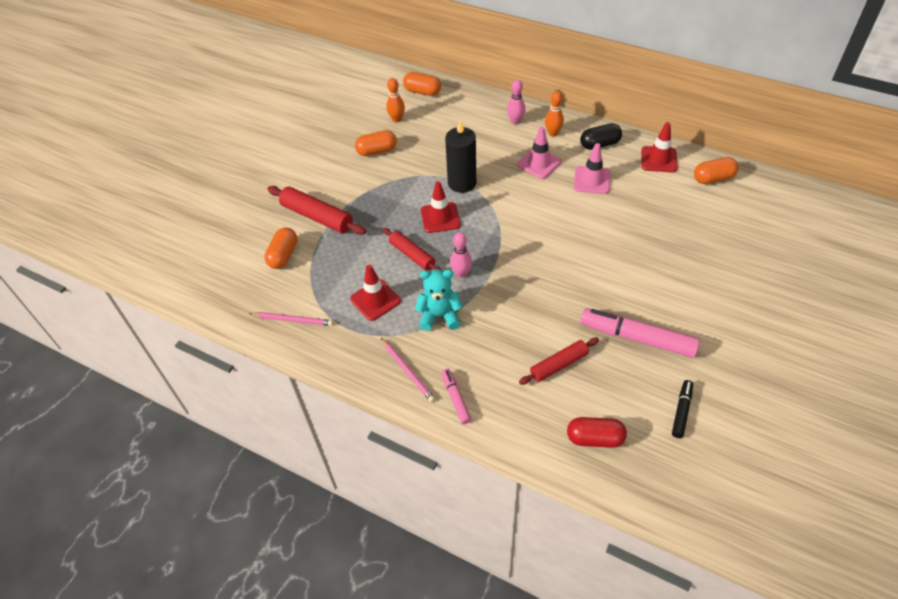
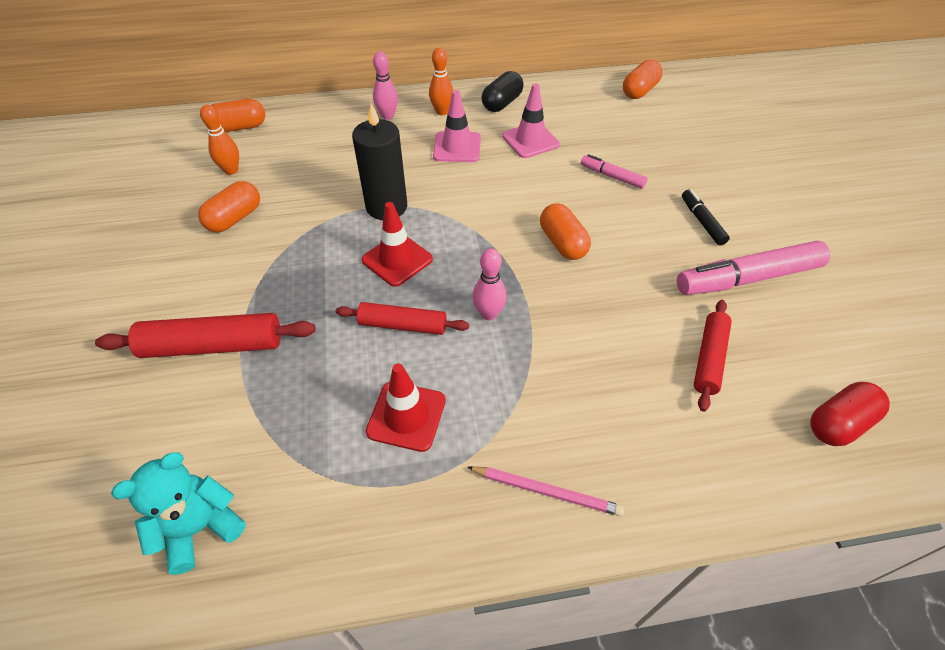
camera: 40 degrees left, 0 degrees up
pink pencil [249,312,334,326] -> none
orange capsule [264,228,297,269] -> orange capsule moved to [540,203,591,260]
turquoise teddy bear [415,269,463,331] -> turquoise teddy bear moved to [111,452,246,575]
pink marker [441,369,471,424] -> pink marker moved to [581,154,648,189]
red traffic cone [641,122,677,172] -> none
black marker [672,380,693,438] -> black marker moved to [682,190,730,246]

